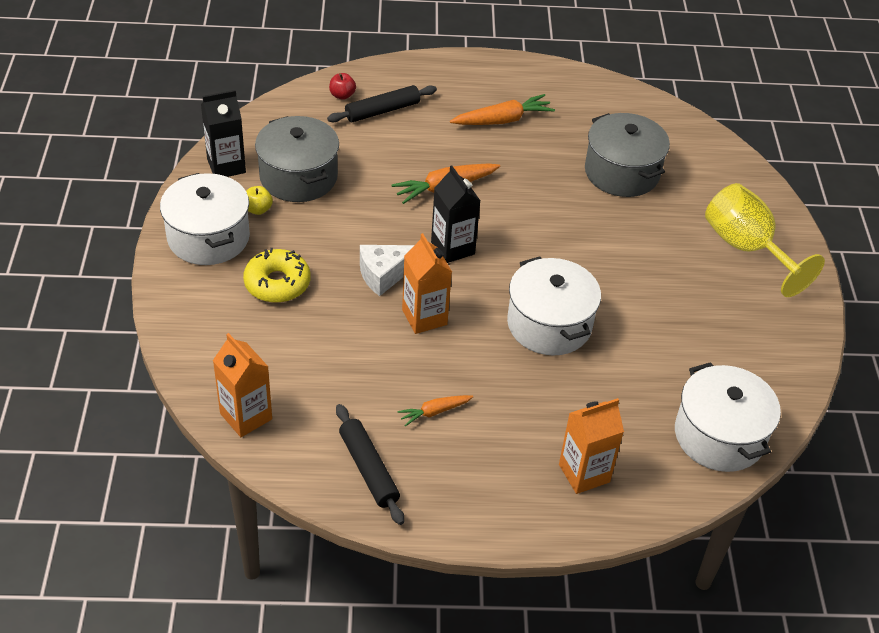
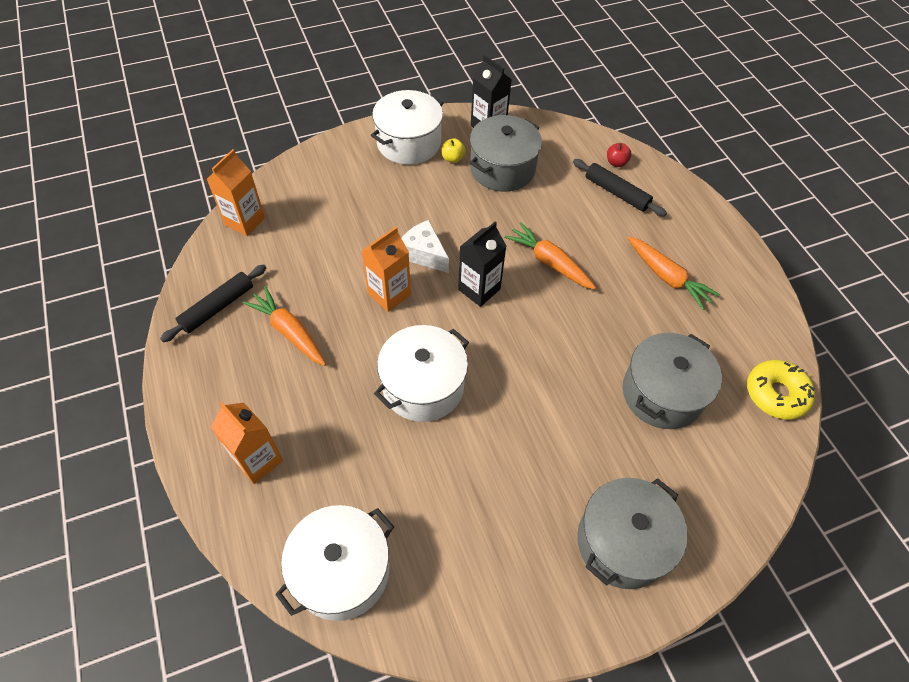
camera: 70 degrees right, 10 degrees up
yellow donut [243,248,310,303] -> yellow donut moved to [747,360,815,420]
orange carrot [398,395,473,426] -> orange carrot [243,286,326,366], size x1.70
yellow goblet [705,183,825,297] -> grey pot [577,478,688,589]

